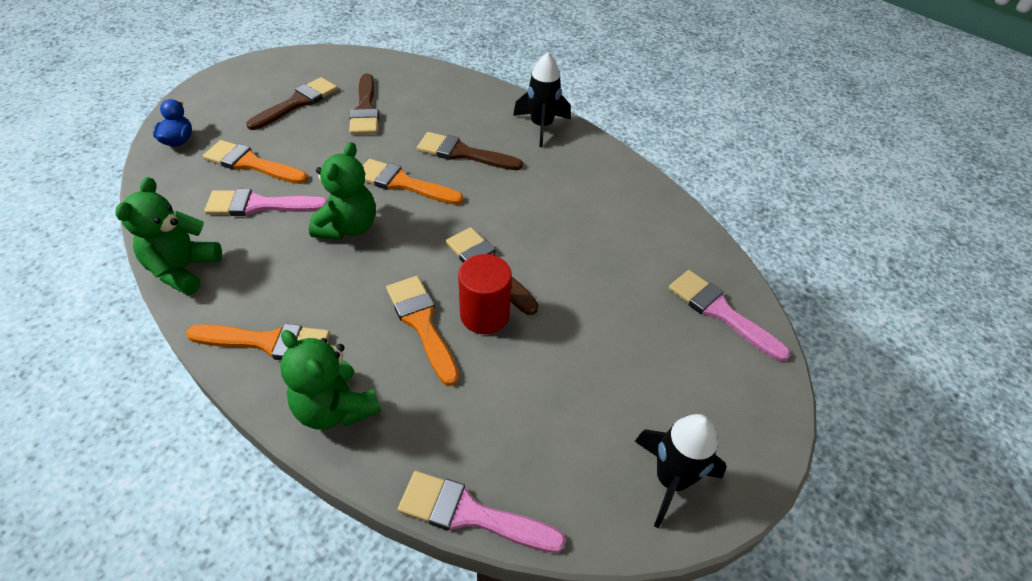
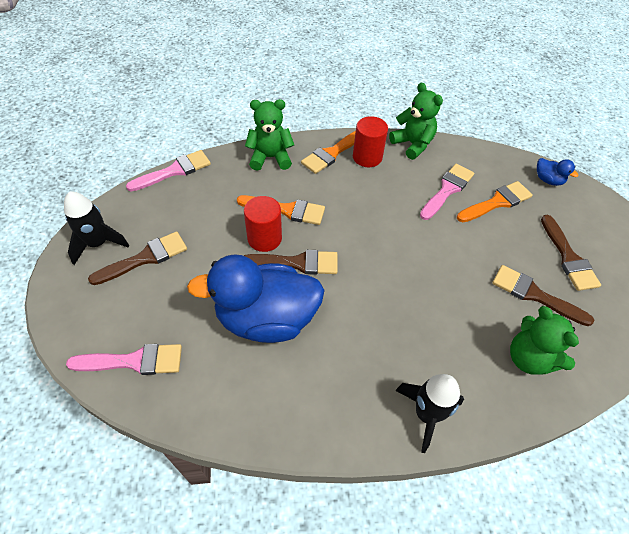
camera: 130 degrees right, 5 degrees up
green teddy bear [309,142,376,240] -> green teddy bear moved to [510,306,579,375]
orange brush [363,159,463,205] -> none
brown brush [417,132,523,170] -> brown brush moved to [88,231,187,285]
none -> blue duck [187,254,325,343]
none -> red cylinder [353,116,388,167]

